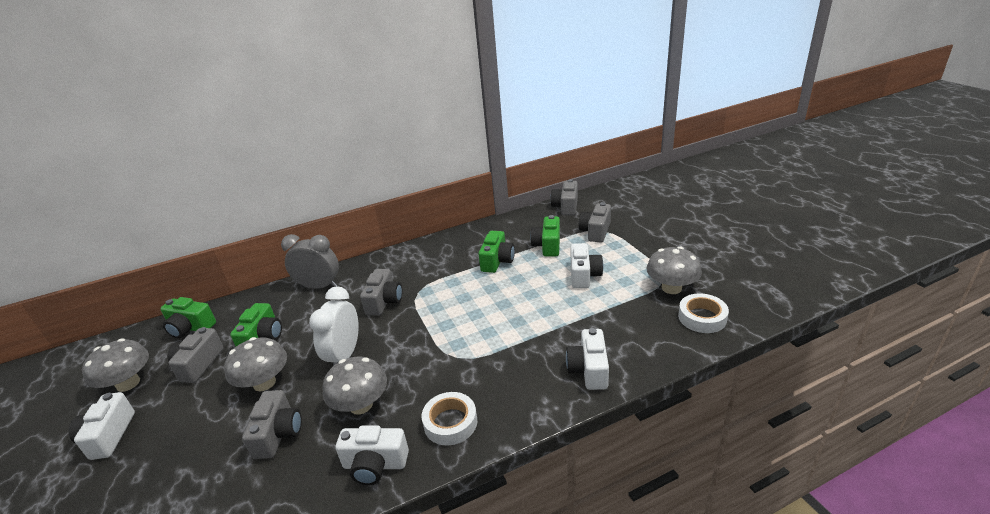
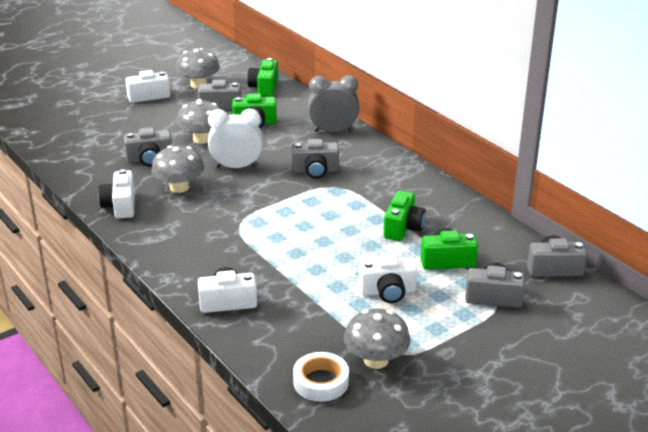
camera: 75 degrees right, 0 degrees up
grey clock [281,234,339,289] -> grey clock turned 90 degrees counterclockwise [308,75,359,132]
white tape [422,392,477,445] -> none
green camera [479,231,515,273] -> green camera turned 75 degrees counterclockwise [384,190,426,241]

